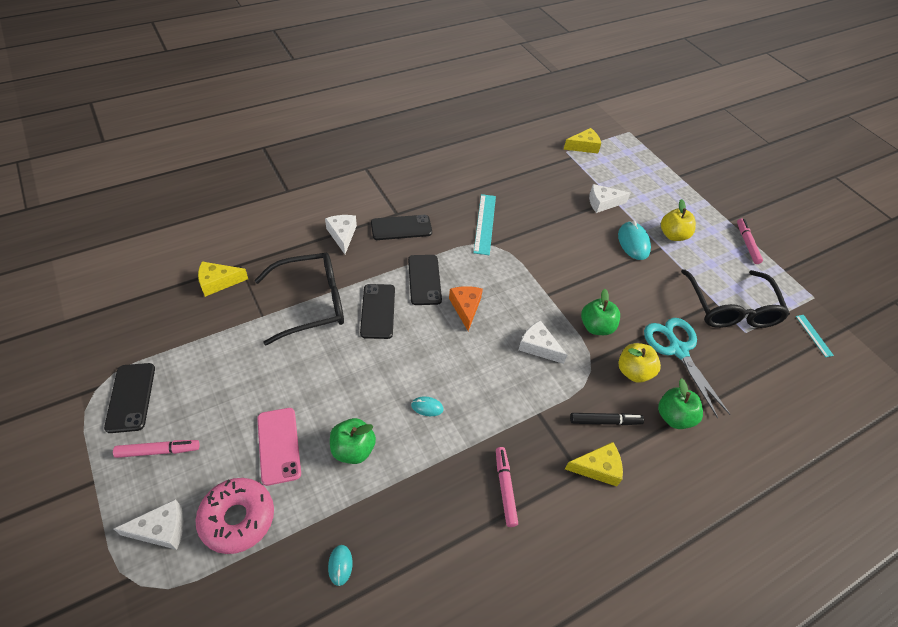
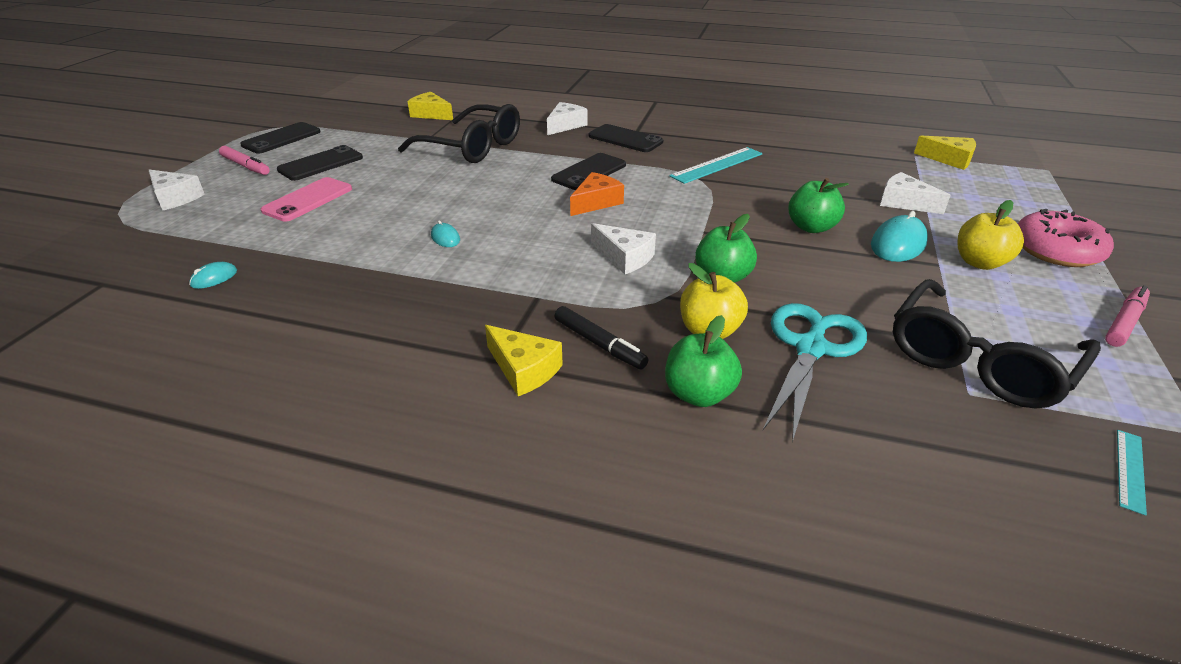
camera: 50 degrees right, 15 degrees down
pink donut [196,478,274,554] -> pink donut moved to [1018,208,1114,267]
green apple [330,418,376,464] -> green apple moved to [788,178,849,233]
black phone [360,284,395,339] -> black phone moved to [277,145,363,181]
pink marker [496,447,518,527] -> none
white cheese [519,320,567,364] -> white cheese turned 135 degrees clockwise [591,223,656,274]

